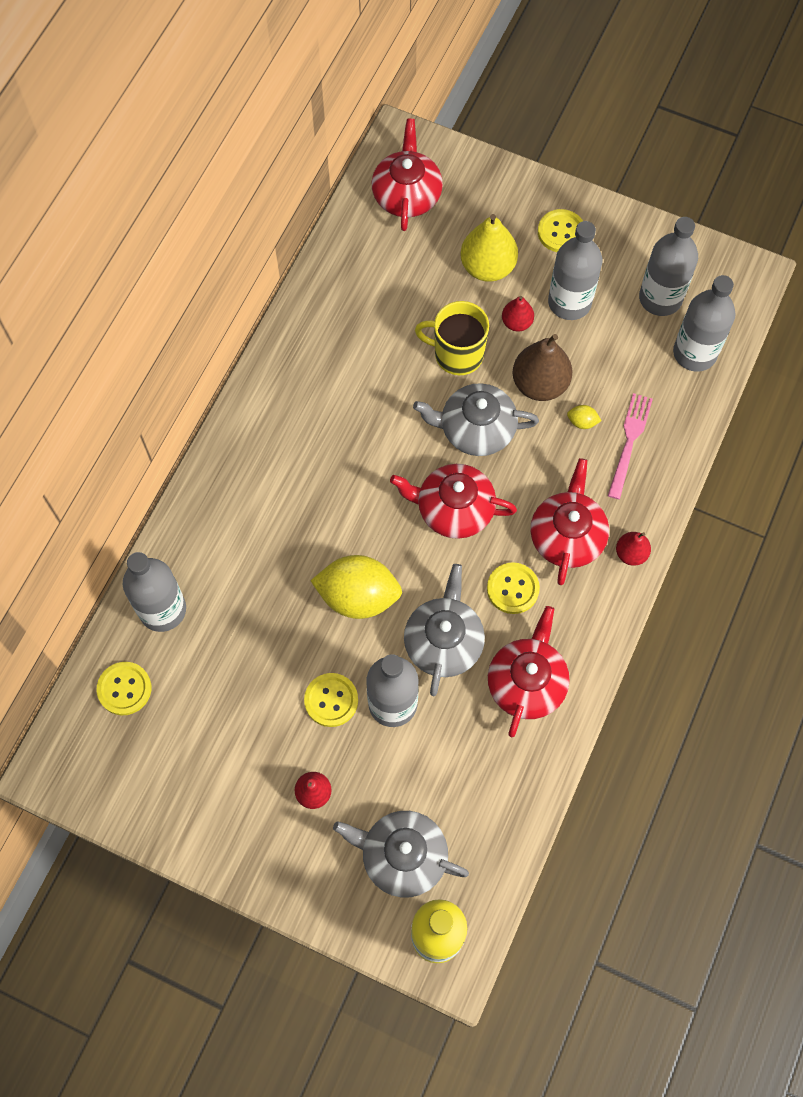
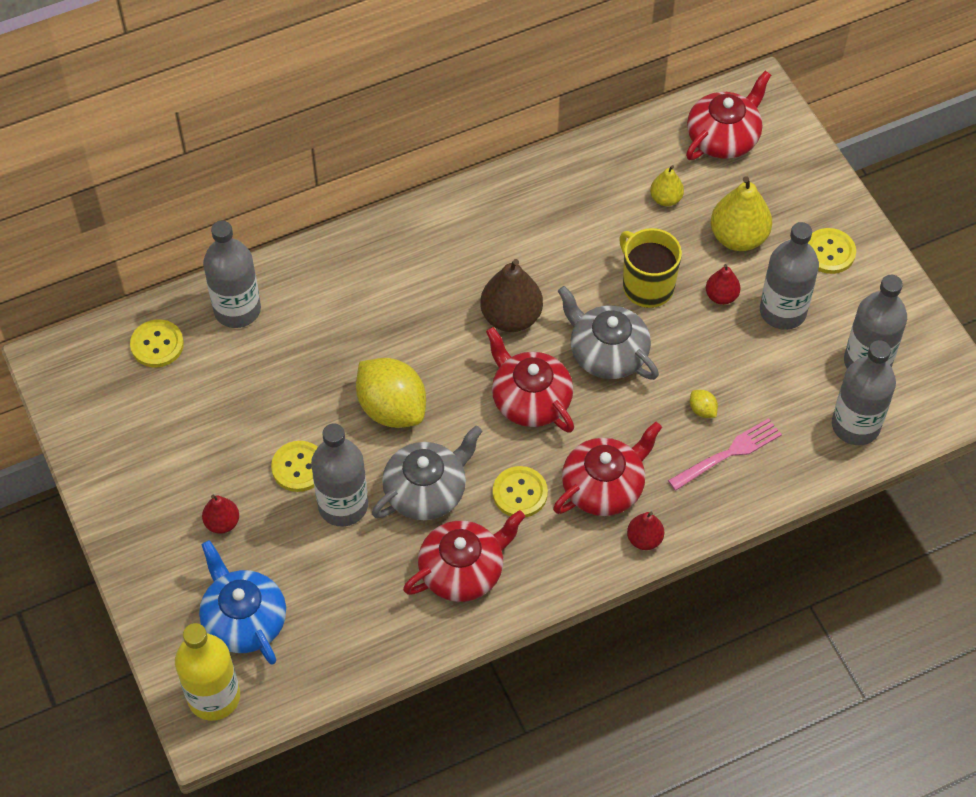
camera: 40 degrees right, 10 degrees down
grey teapot [333,811,469,897] -> blue teapot [199,540,286,665]
brown pear [513,334,572,401] -> brown pear moved to [480,259,543,332]
none -> yellow pear [650,165,684,206]

